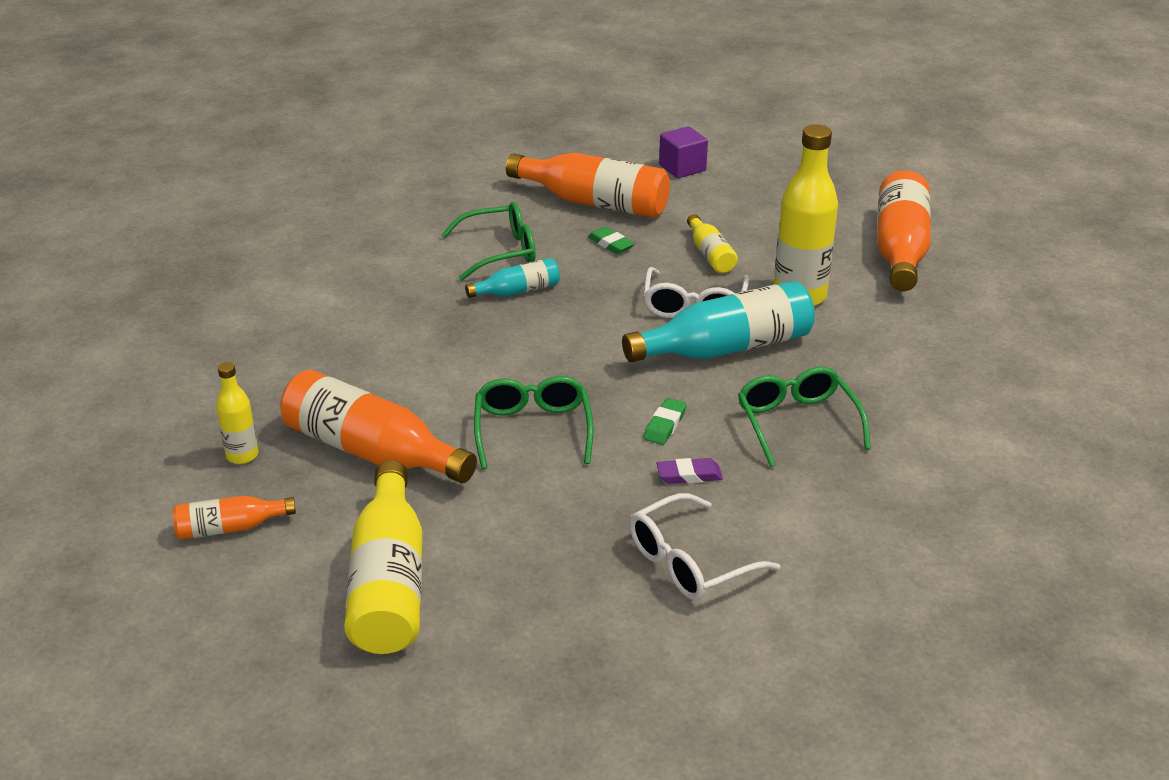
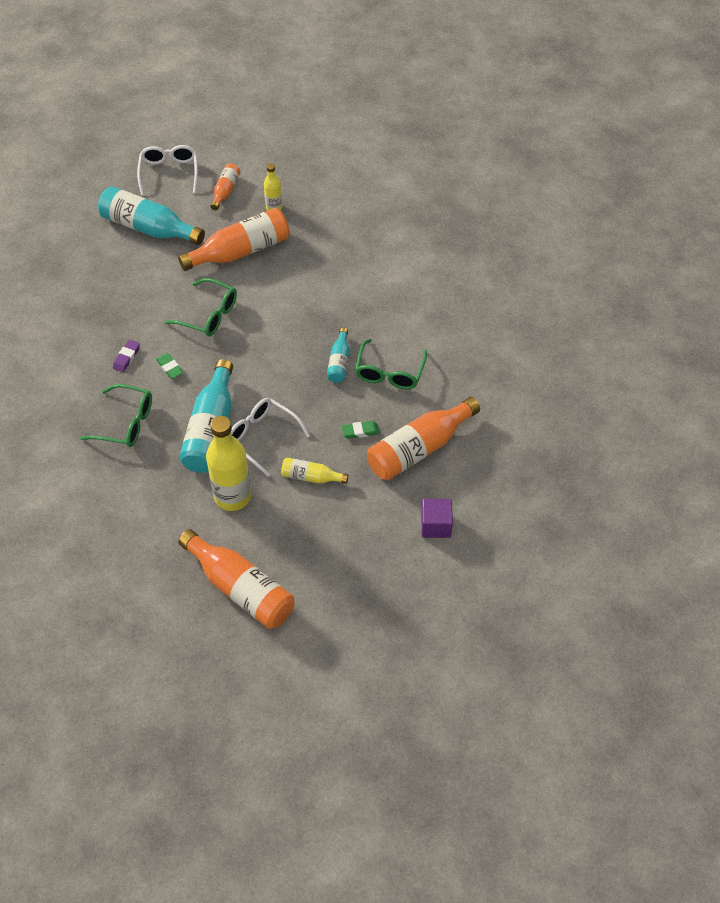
camera: 120 degrees right, 20 degrees up
yellow bottle [344,460,423,654] -> turquoise bottle [98,186,205,245]
white glasses [629,493,780,600] -> white glasses moved to [137,145,198,195]

